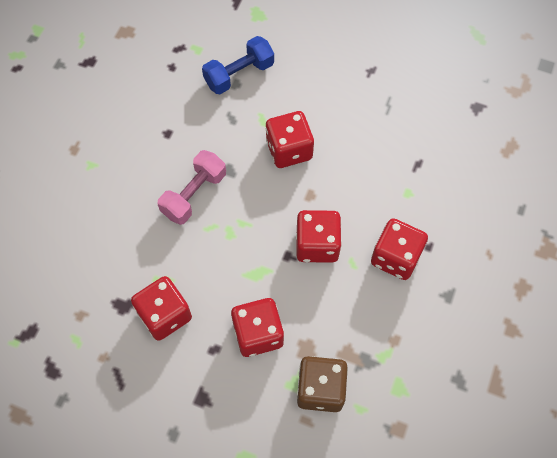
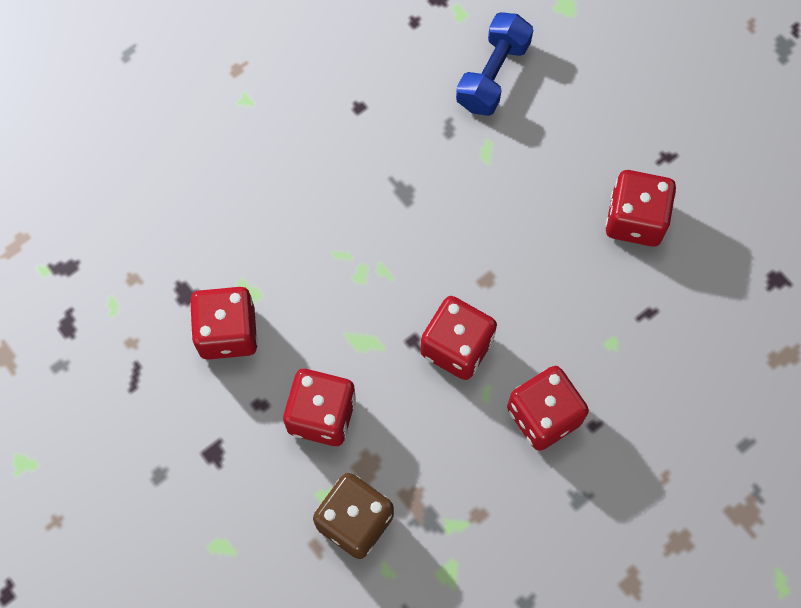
camera: 30 degrees right, 5 degrees up
pink dumbbell [158,150,226,225] -> none
blue dumbbell [202,36,274,94] -> blue dumbbell turned 60 degrees counterclockwise [456,12,533,116]
red dice [266,111,314,168] -> red dice moved to [606,170,676,247]

